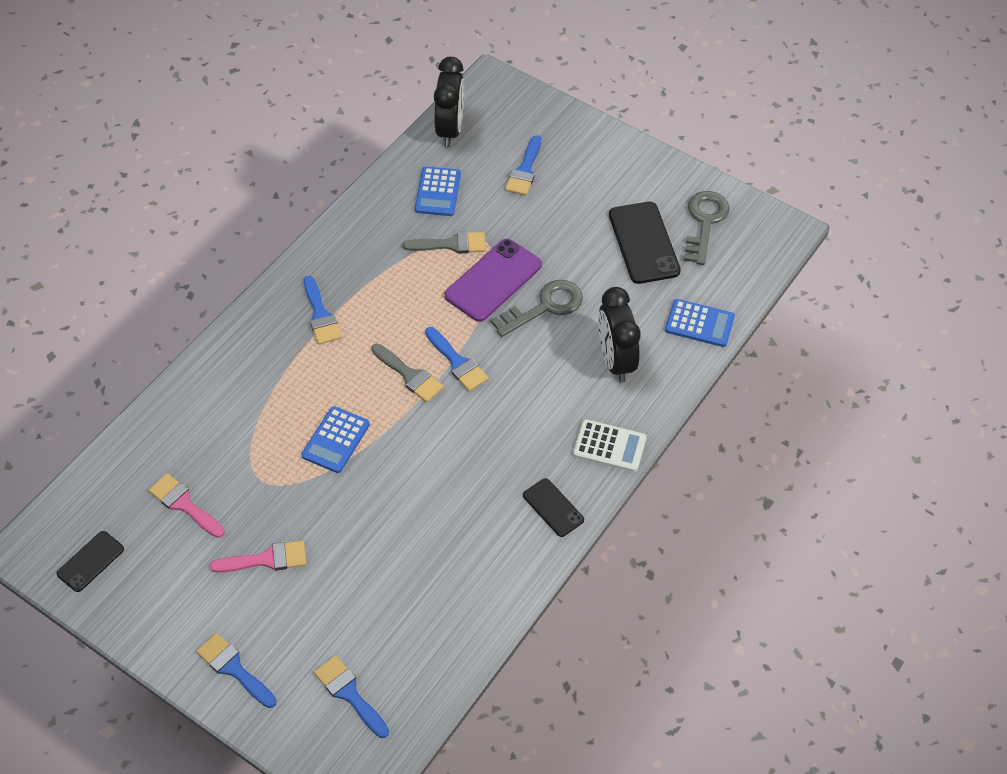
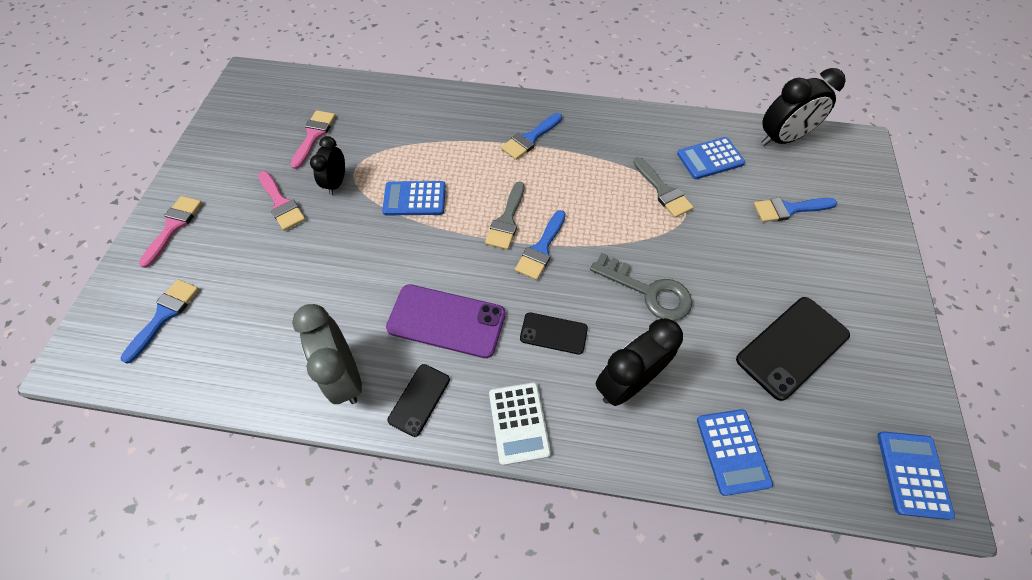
camera: 65 degrees right, 5 degrees up
black phone [56,531,124,592] -> black phone moved to [520,312,588,354]
blue brush [196,633,276,708] -> pink brush [139,196,202,268]
purple phone [444,239,542,322] -> purple phone moved to [386,284,505,358]
grey key [684,191,730,265] -> none
none -> grey clock [292,304,362,404]
none -> black clock [310,136,345,195]
none -> blue calculator [877,431,955,520]

